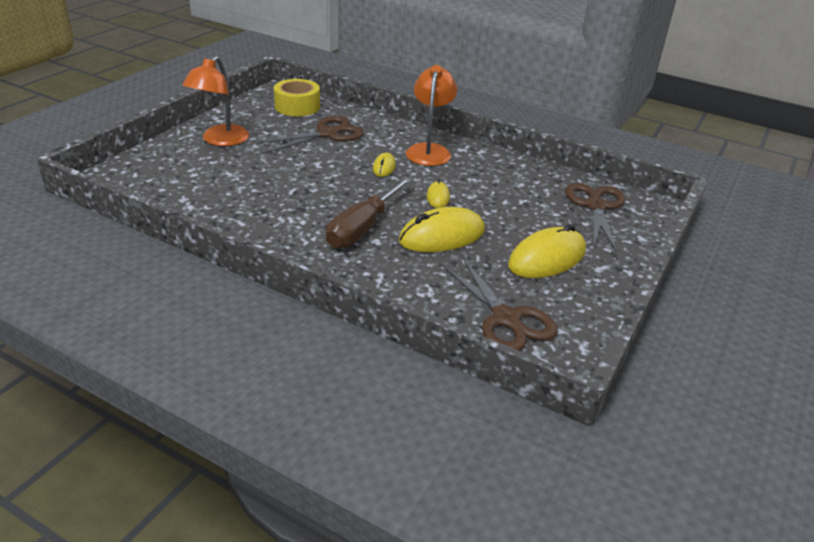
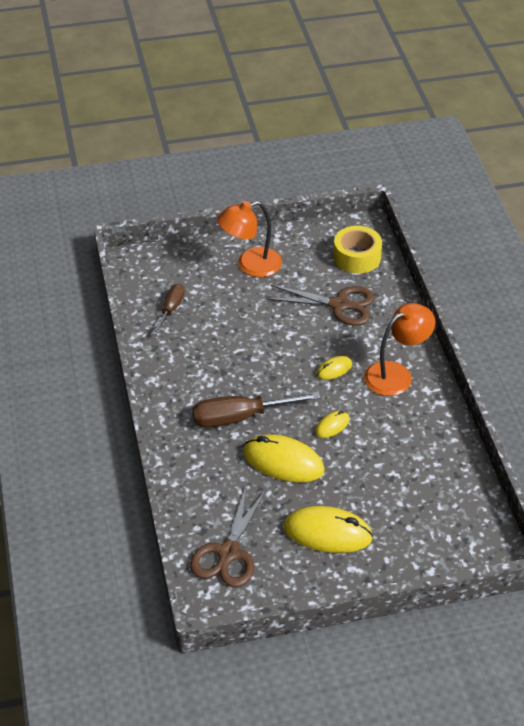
camera: 50 degrees right, 10 degrees up
brown scissors [565,183,625,252] -> none
none -> brown screwdriver [152,284,185,335]

